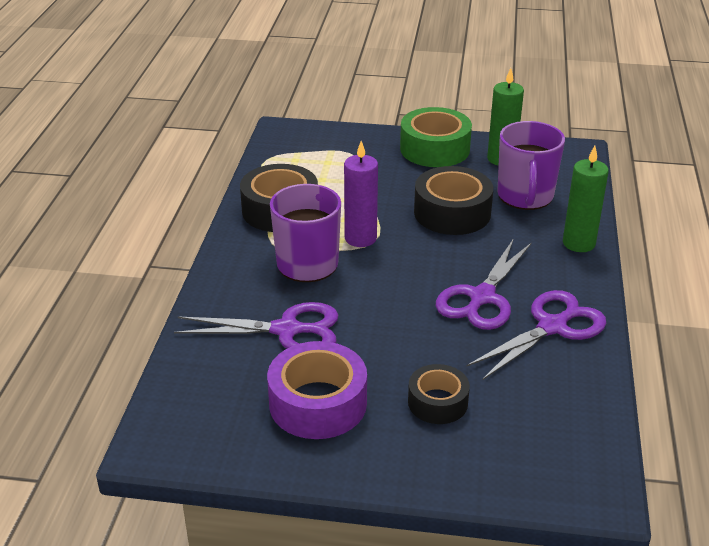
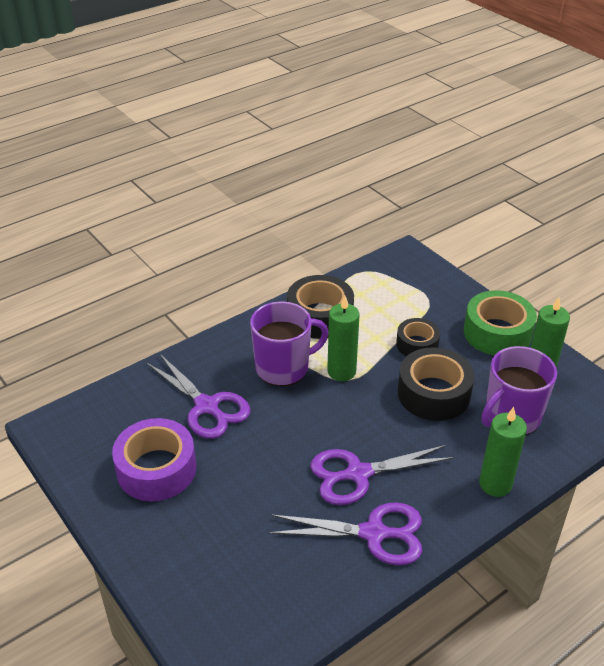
camera: 45 degrees right, 5 degrees up
purple candle [344,141,378,247] -> green candle [327,296,360,381]
black tape [408,364,470,424] -> black tape moved to [396,318,440,356]

